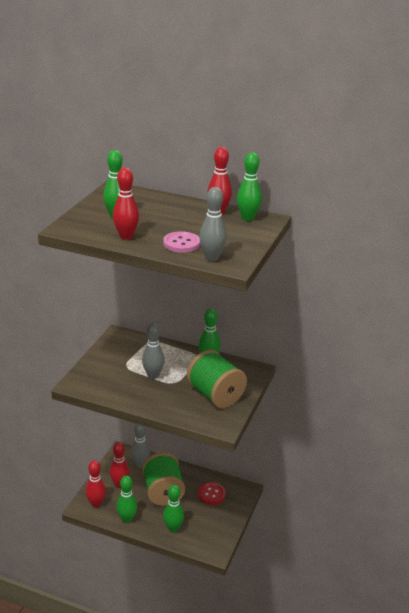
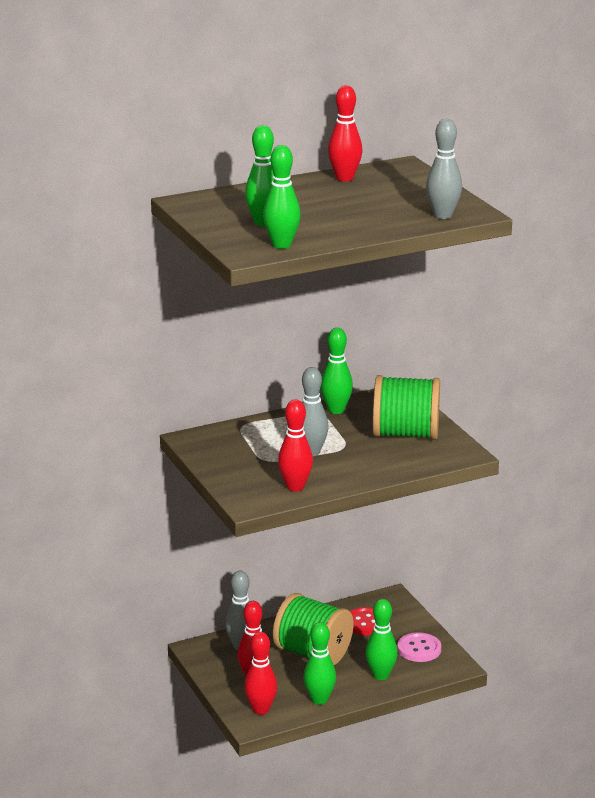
camera: 45 degrees left, 5 degrees down
red bowling pin [113,168,139,240] -> red bowling pin moved to [278,399,313,492]
pink button [163,231,200,253] -> pink button moved to [397,632,441,662]
green bowling pin [237,152,262,221] -> green bowling pin moved to [263,145,301,249]

